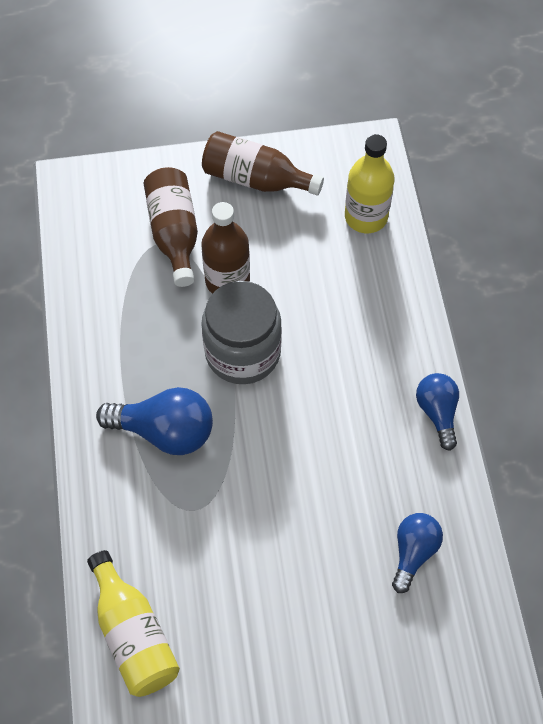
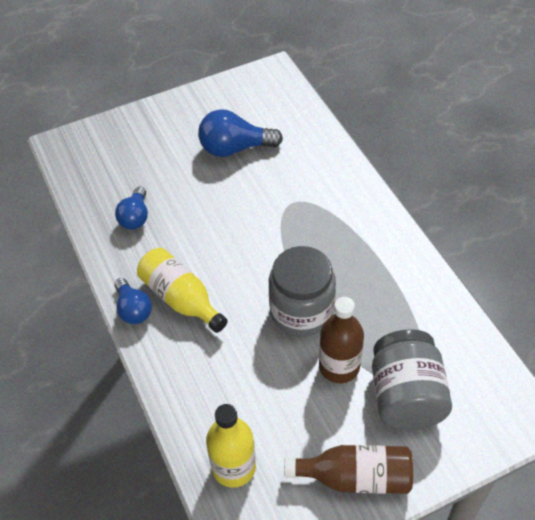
camera: 165 degrees right, 10 degrees down
yellow bottle [87,550,180,697] -> yellow bottle moved to [137,248,228,333]
blue light bulb [96,387,213,455] -> blue light bulb moved to [198,109,283,157]
brown bottle [143,167,198,287] -> grey jar [372,329,452,430]

